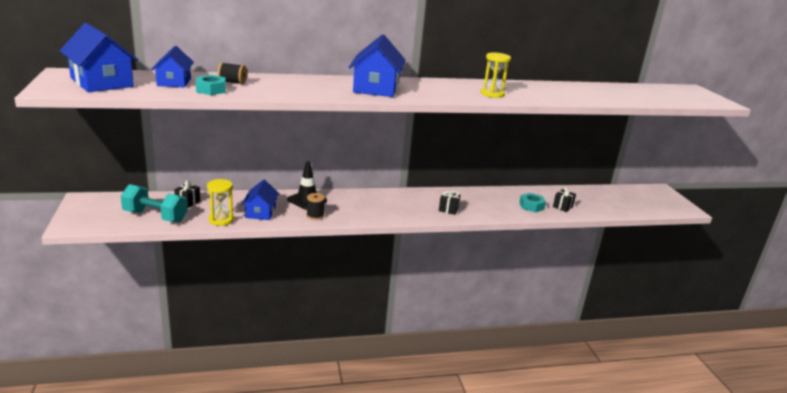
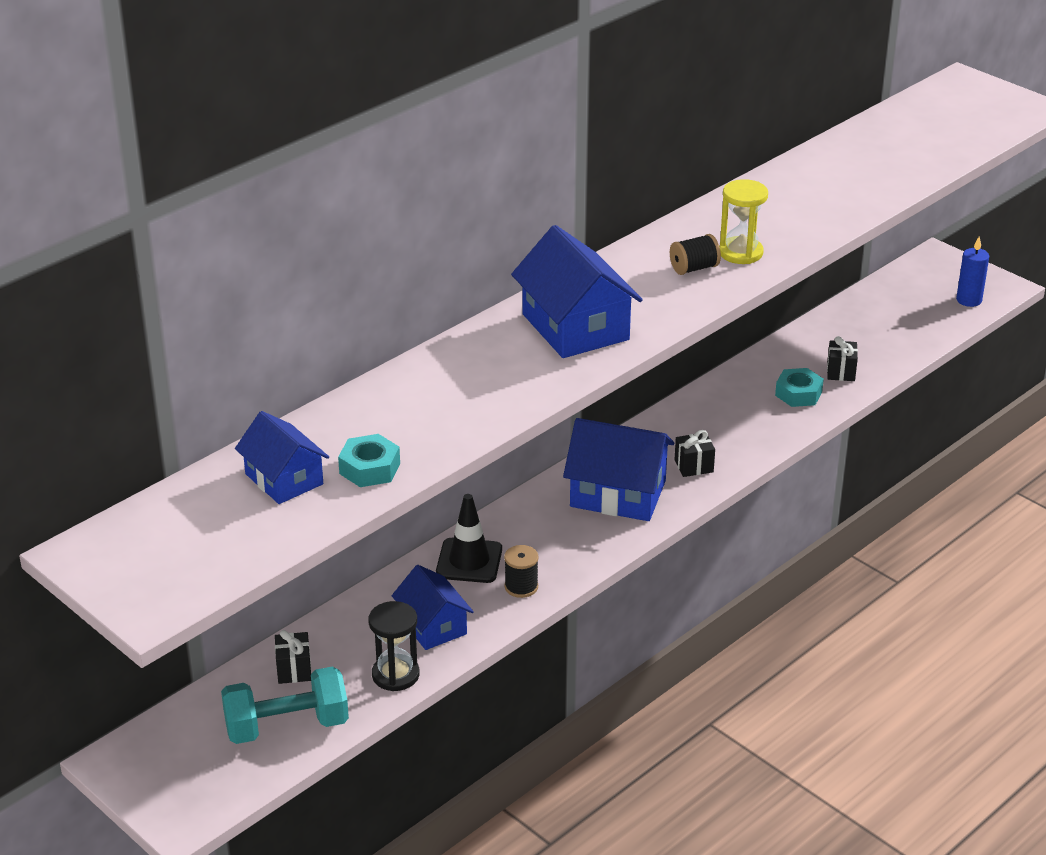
camera: 30 degrees left, 10 degrees up
blue house [60,23,138,92] -> blue house moved to [563,418,674,521]
yellow hourglass [207,179,234,226] -> black hourglass [368,601,420,691]
black spool [218,62,247,85] -> black spool moved to [670,234,721,275]
none -> blue candle [956,237,989,307]

